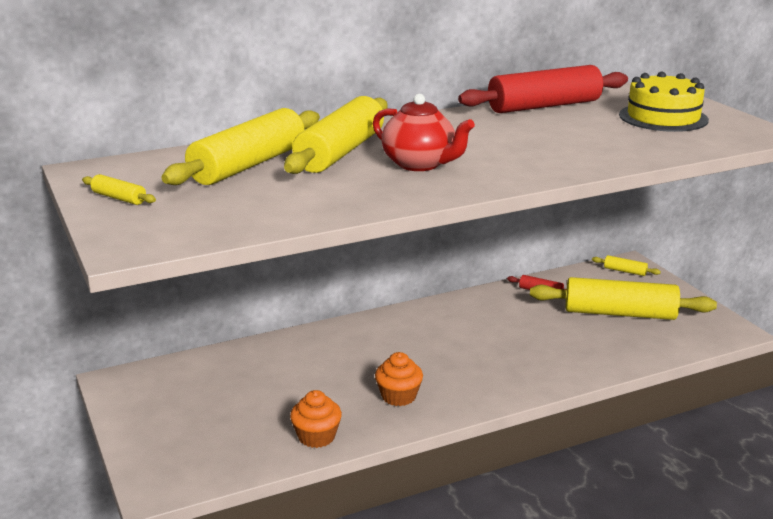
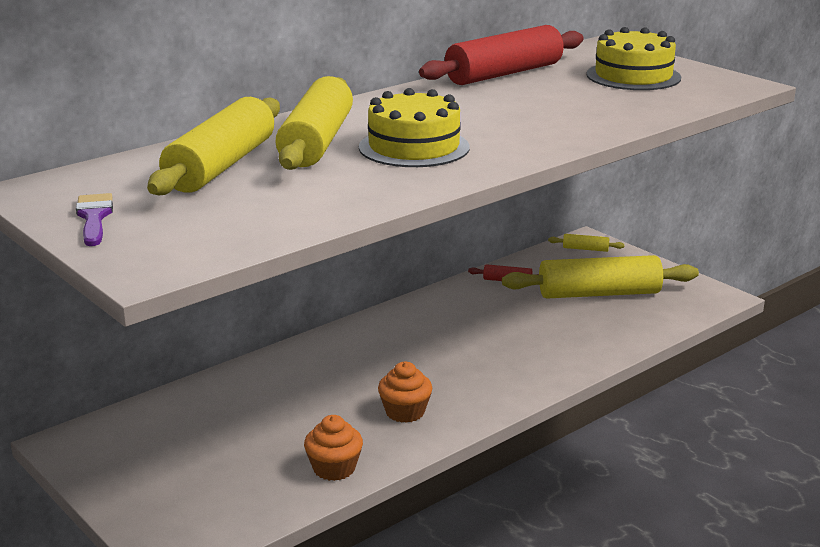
camera: 15 degrees left, 0 degrees up
yellow rolling pin [82,174,156,205] -> purple brush [76,193,113,246]
red teapot [373,94,475,171] -> yellow cake [359,88,470,167]

